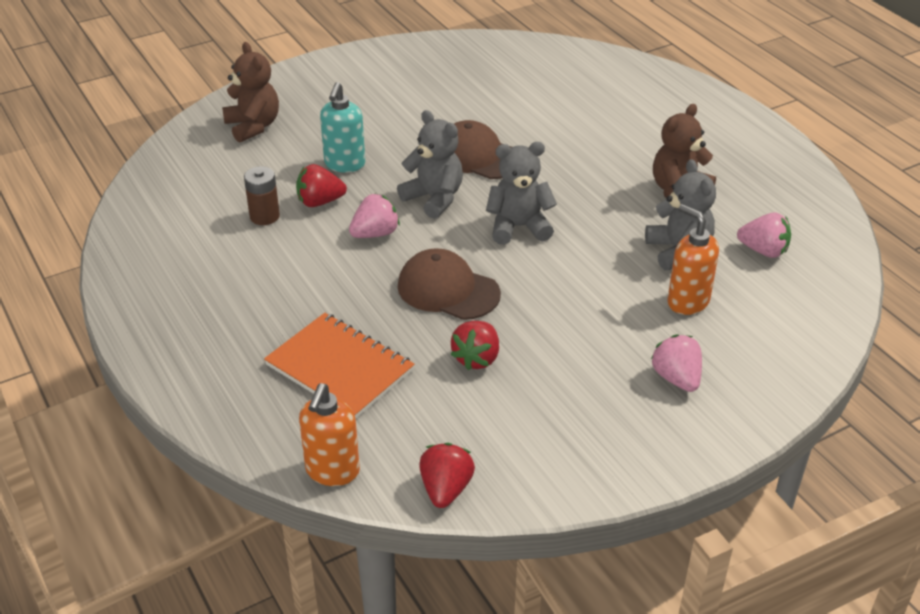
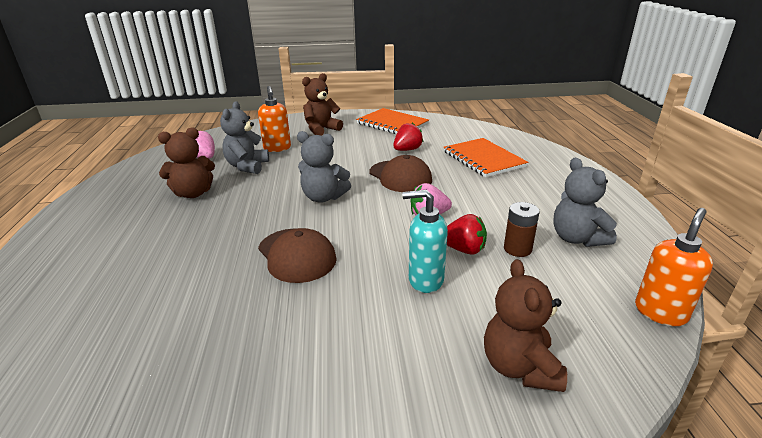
camera: 155 degrees left, 10 degrees down
orange soap dispenser [299,383,360,486] -> orange soap dispenser moved to [635,208,713,326]
turquoise soap dispenser [320,82,365,173] -> turquoise soap dispenser turned 120 degrees counterclockwise [402,190,448,293]
grey teddy bear [397,110,463,219] -> grey teddy bear moved to [553,158,617,247]
red strawberry [419,443,475,508] -> none
pink strawberry [651,334,702,392] -> brown teddy bear [302,73,343,136]
none -> orange notebook [356,108,429,134]

